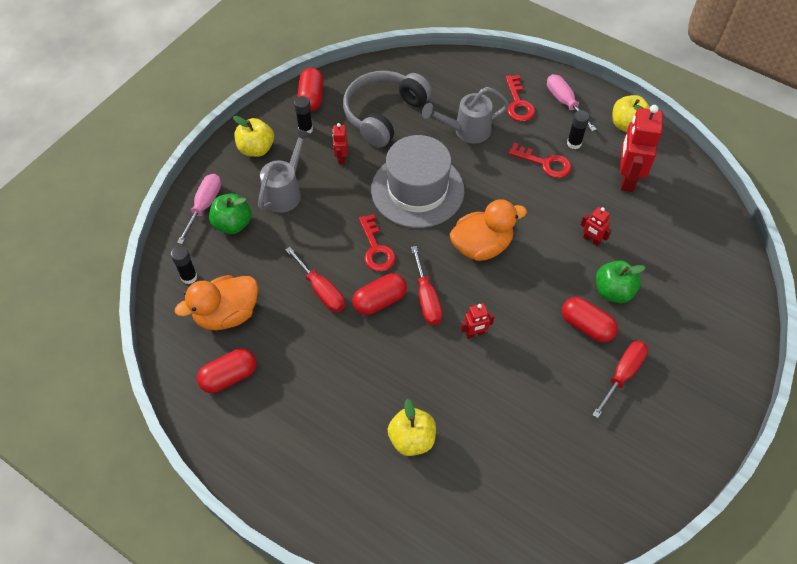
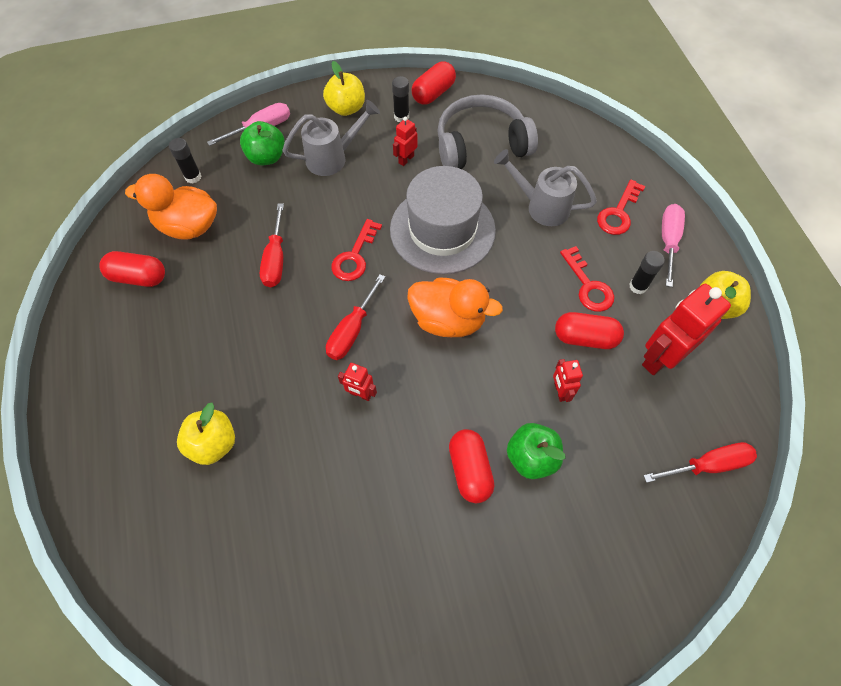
camera: 40 degrees right, 5 degrees up
red capsule [353,273,407,315] -> red capsule moved to [555,312,624,349]
red screwdriver [592,341,648,418] -> red screwdriver moved to [643,442,757,483]

